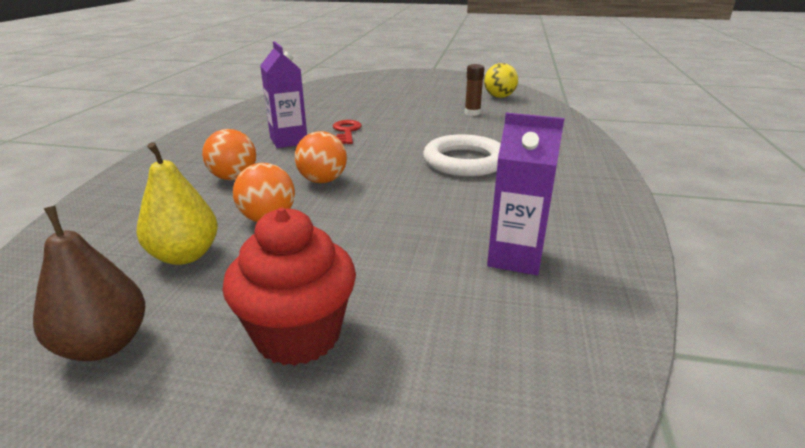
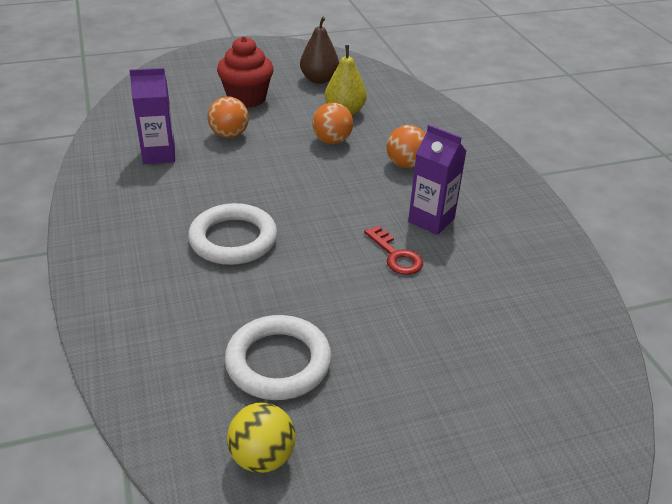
camera: 150 degrees right, 10 degrees up
orange ball [295,131,347,183] -> orange ball moved to [208,96,249,138]
brown glue stick [465,64,484,116] -> white ring [225,315,332,400]

